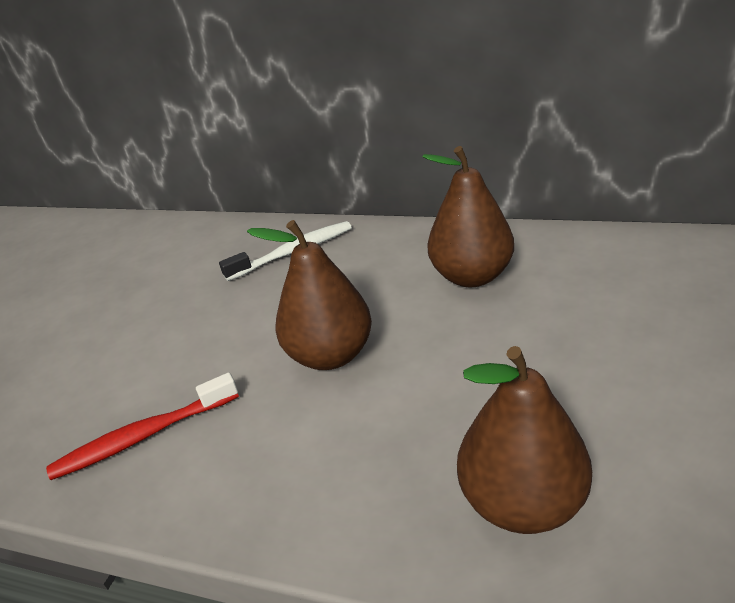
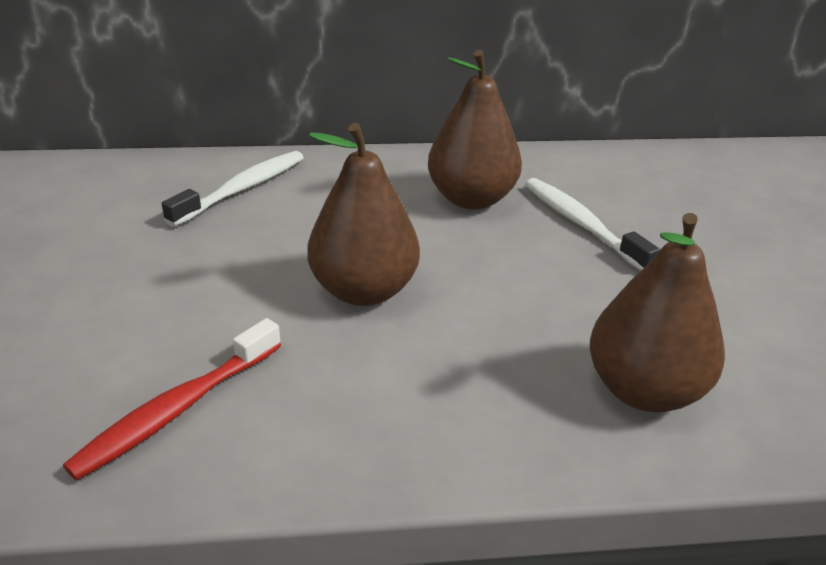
camera: 30 degrees left, 0 degrees up
none -> white toothbrush [525,178,660,271]

